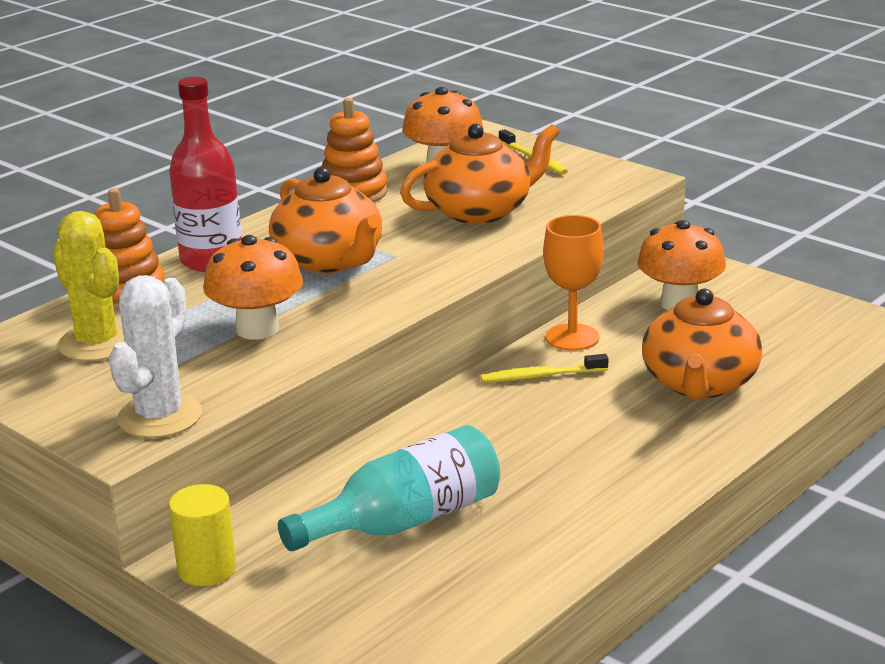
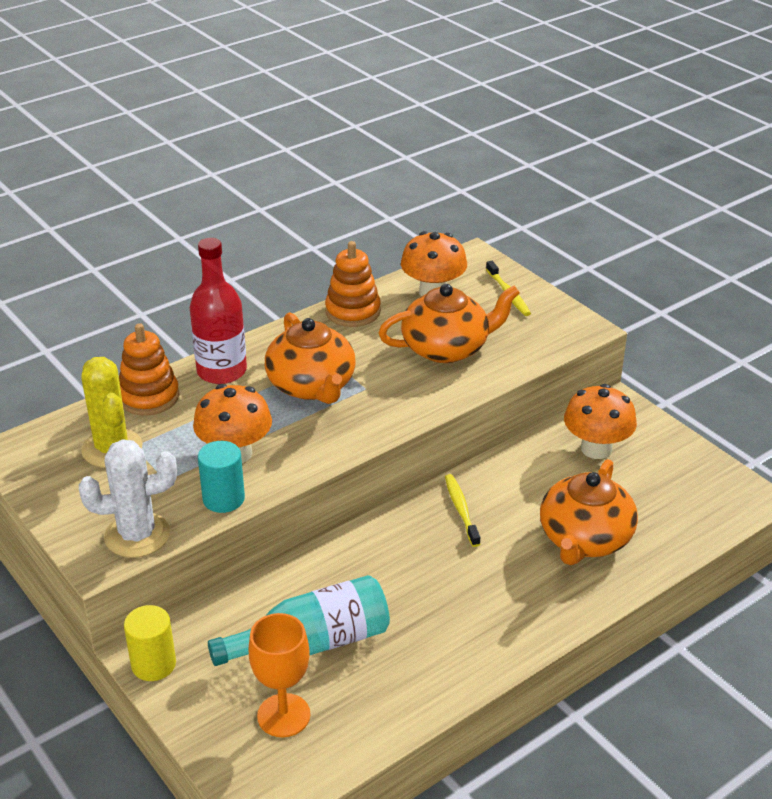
camera: 10 degrees right, 10 degrees up
white cactus [109,275,202,438] -> white cactus turned 45 degrees clockwise [79,439,177,558]
yellow toothbrush [481,354,608,383] -> yellow toothbrush turned 75 degrees clockwise [445,474,480,547]
orange goblet [543,215,604,351] -> orange goblet moved to [248,613,310,737]
none -> turquoise cylinder [198,441,245,513]

